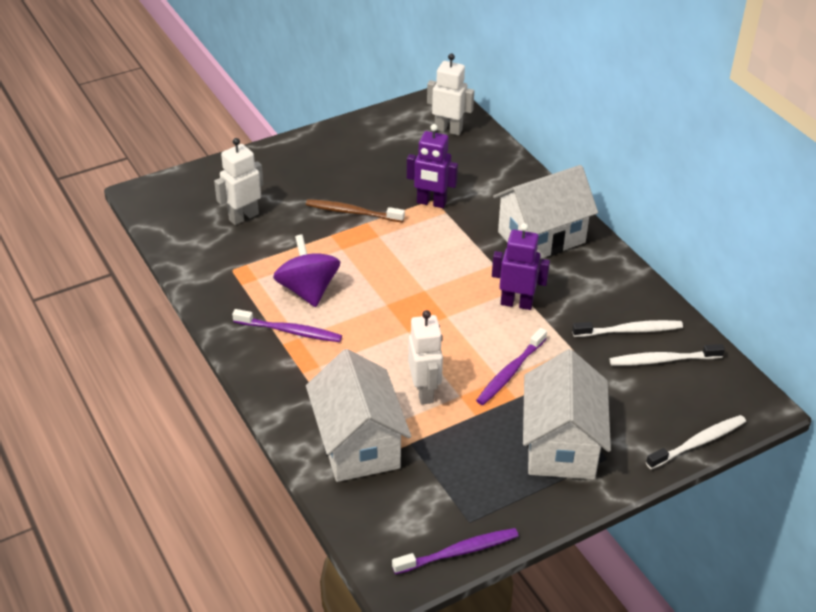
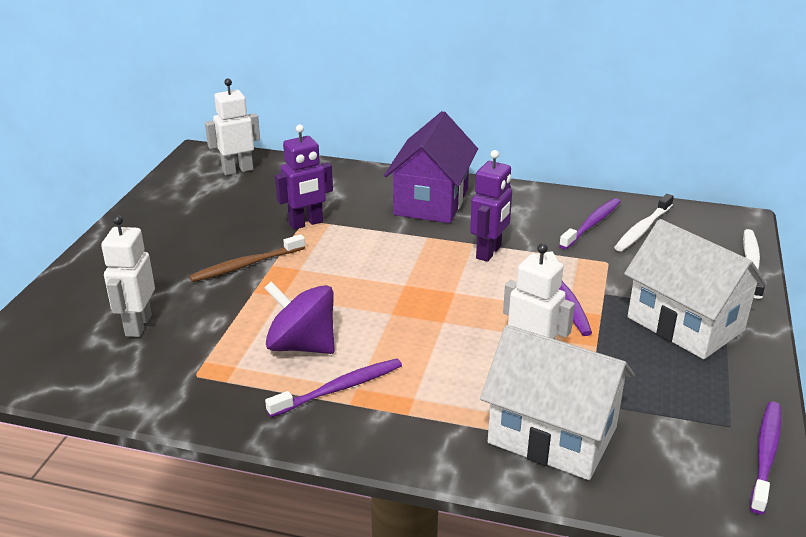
camera: 45 degrees left, 10 degrees down
purple robot [492,223,550,310] -> purple robot turned 150 degrees clockwise [470,150,512,262]
white house [493,165,598,259] -> purple house [384,111,478,223]
white toothbrush [572,320,683,337] -> purple toothbrush [559,198,621,249]

